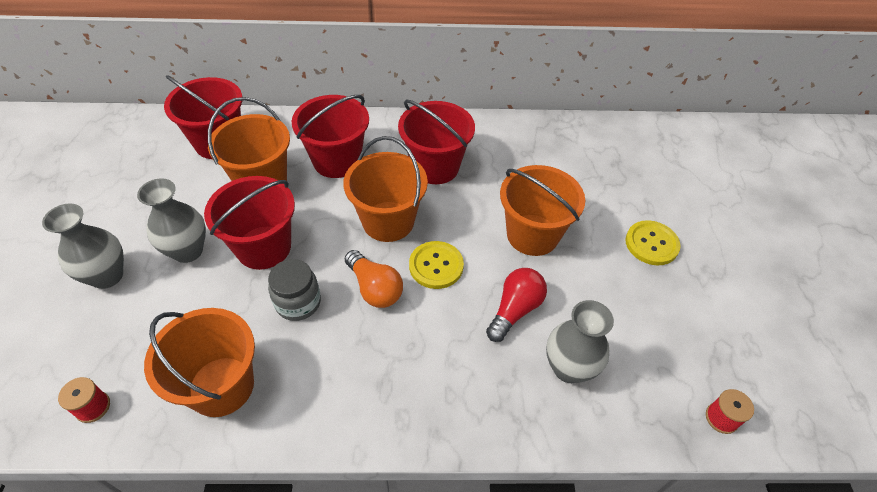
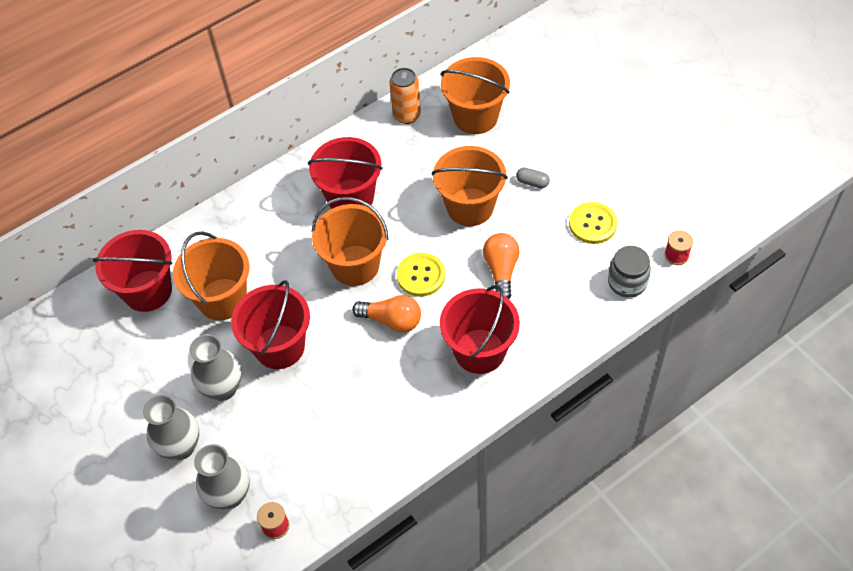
camera: 30 degrees left, 5 degrees up
orange bucket [144,308,255,417] -> orange bucket moved to [441,57,510,134]
grey jar [268,259,321,321] -> grey jar moved to [608,246,651,298]
red bucket [291,95,369,178] -> red bucket moved to [440,285,520,374]
red light bulb [486,268,547,342] -> orange light bulb [483,233,520,299]
grey vase [546,300,614,383] -> grey vase moved to [194,444,250,509]
yellow button [625,220,681,265] -> yellow button moved to [569,202,617,244]
none -> orange can [390,68,421,124]
none -> grey capsule [516,167,550,188]

